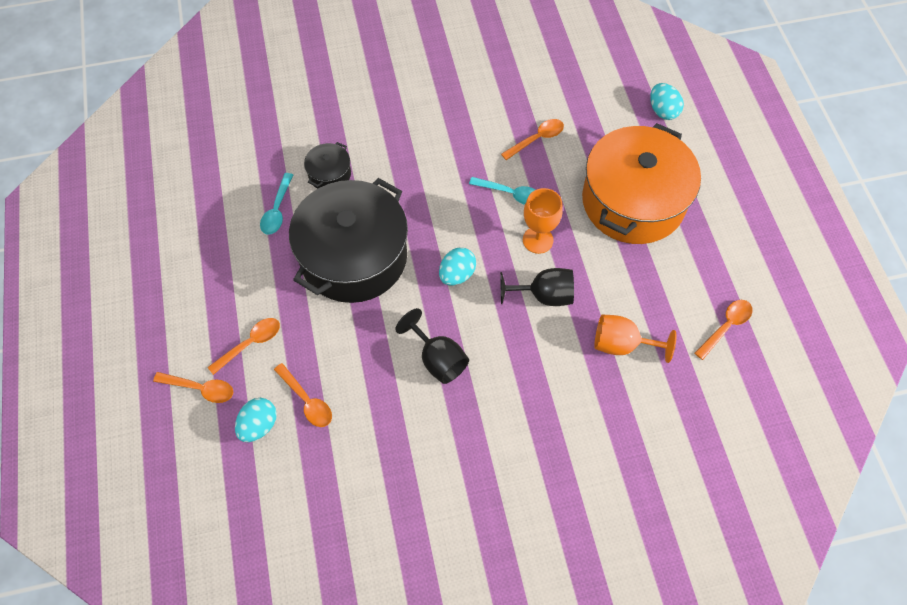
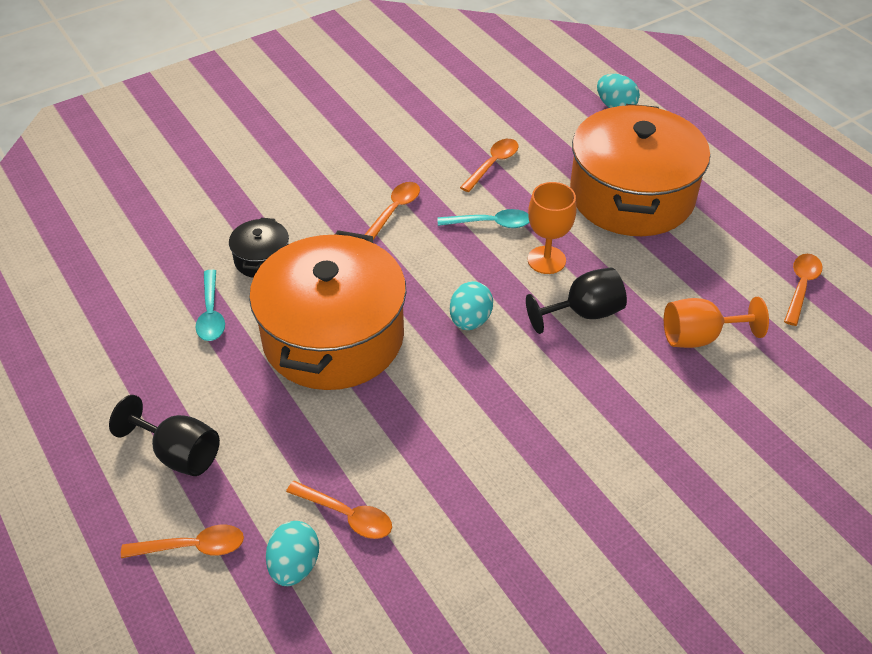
camera: 20 degrees left, 15 degrees down
orange spoon [208,318,280,375] -> orange spoon moved to [364,182,420,240]
black pot [289,178,408,303] -> orange pot [249,230,406,390]
black goblet [395,308,469,384] -> black goblet moved to [109,395,220,476]

